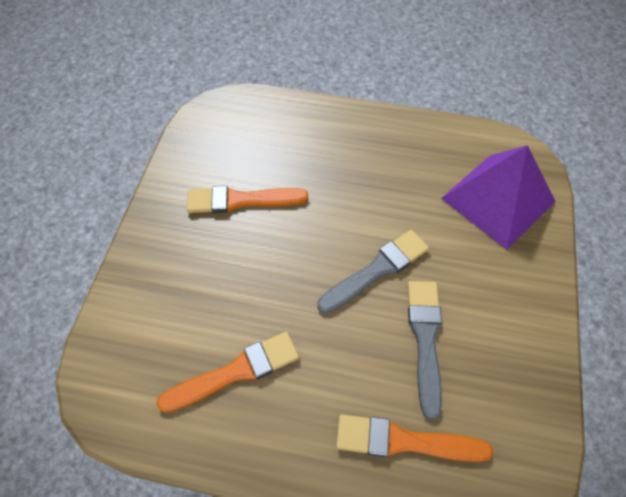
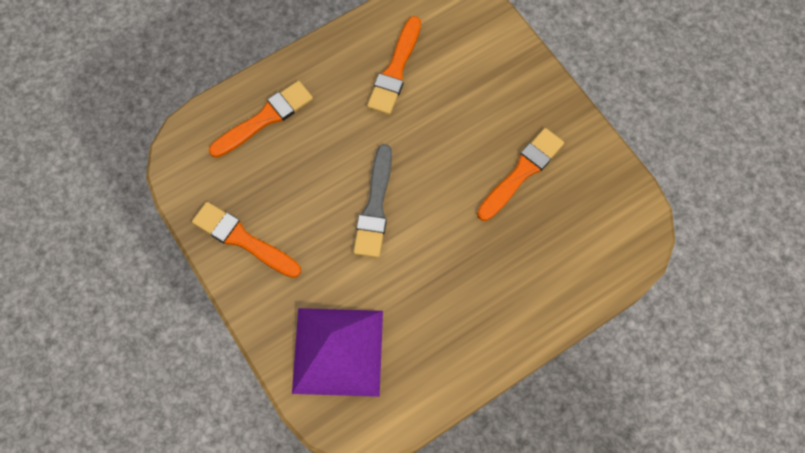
camera: 135 degrees right, 10 degrees up
grey brush [408,281,442,419] -> none
none -> orange brush [192,202,301,278]

